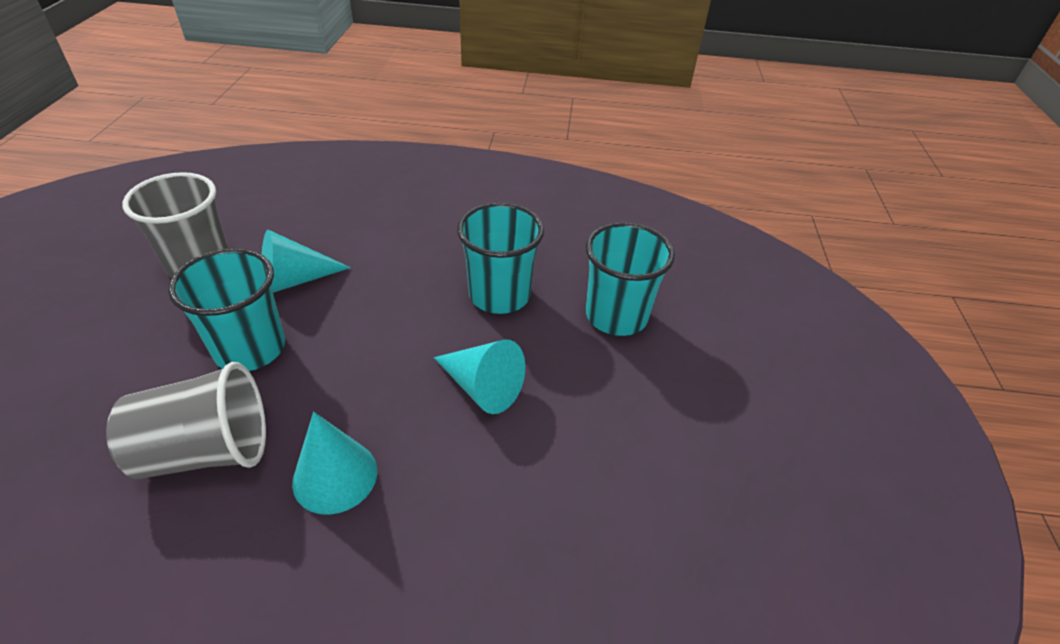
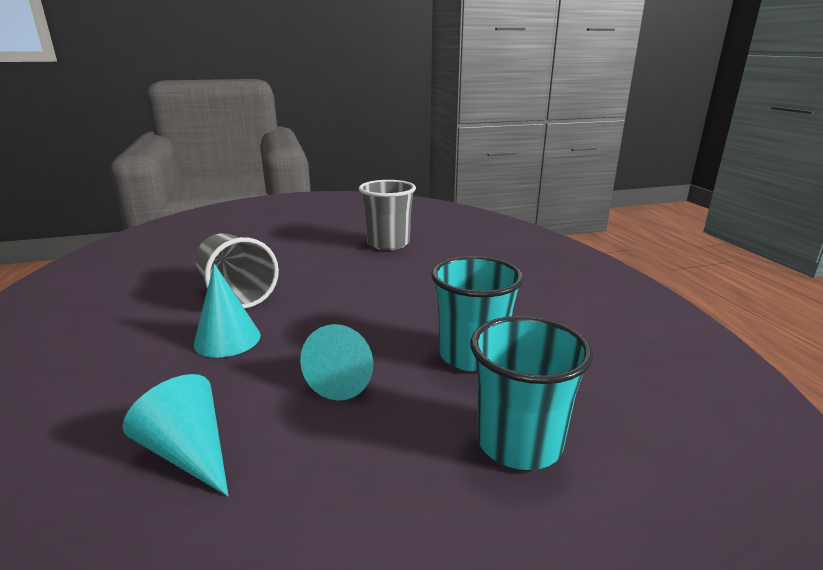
camera: 70 degrees right, 20 degrees down
turquoise cup [168,248,285,371] -> none
turquoise cone [262,230,351,293] -> turquoise cone moved to [123,374,229,496]

